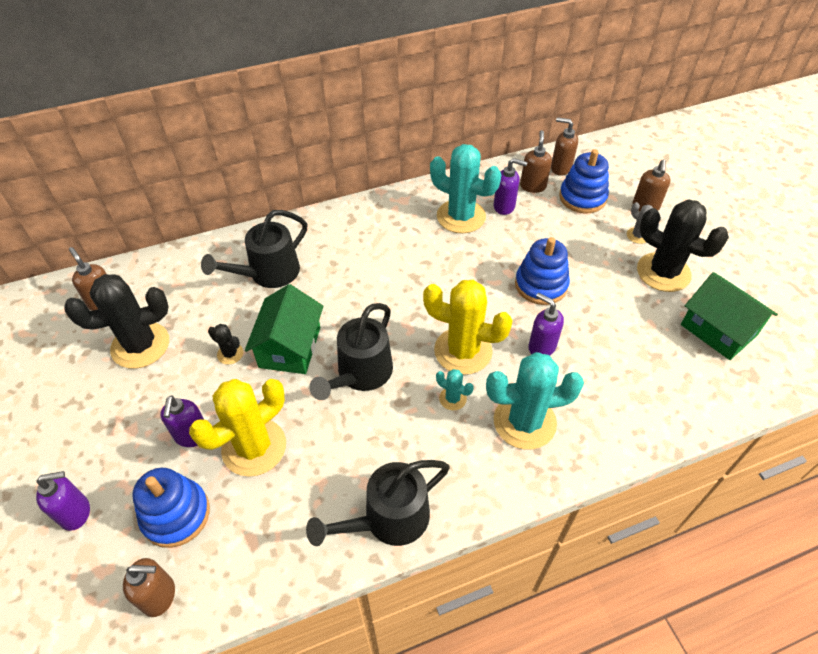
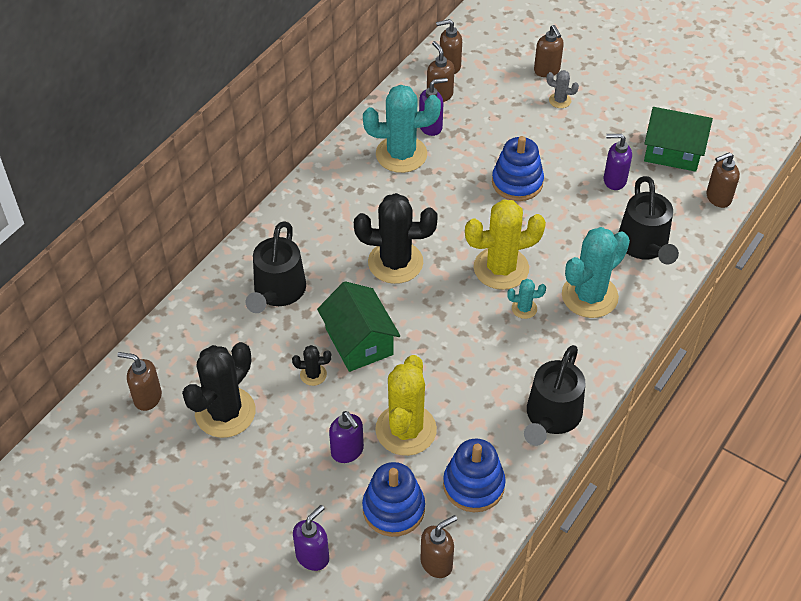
camera: 35 degrees left, 0 degrees up
black watering can [309,303,393,400] -> black watering can moved to [619,176,679,264]
purple soap dispenser [528,293,564,356] -> purple soap dispenser moved to [604,134,632,190]
blue stacking toy [559,149,609,213] -> blue stacking toy moved to [443,439,506,512]
black cactus [637,199,729,292] -> black cactus moved to [354,193,438,284]
none -> brown soap dispenser [706,152,740,208]

